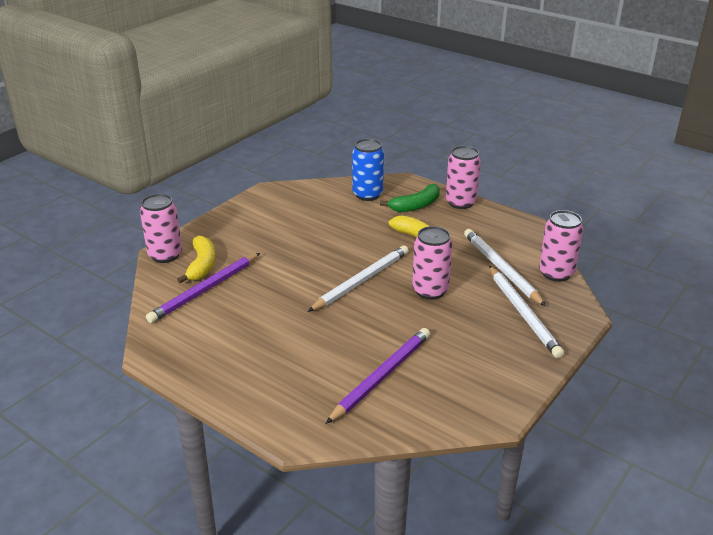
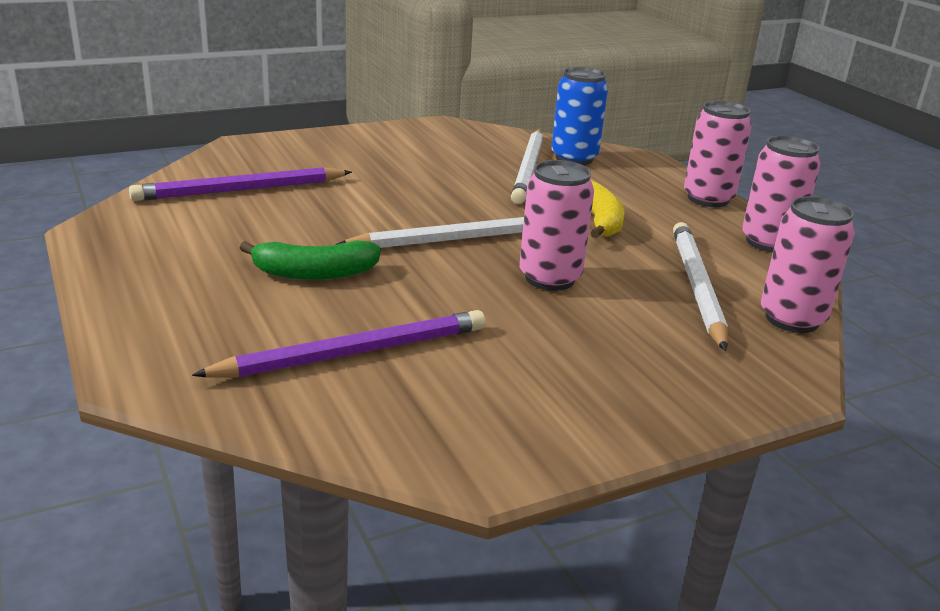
camera: 25 degrees right, 5 degrees down
pink can [140,194,182,263] -> pink can moved to [742,136,820,252]
yellow banana [177,236,215,283] -> none
green banana [380,184,440,212] -> green banana moved to [240,240,381,280]
white pencil [489,266,564,358] -> white pencil moved to [511,129,543,204]

